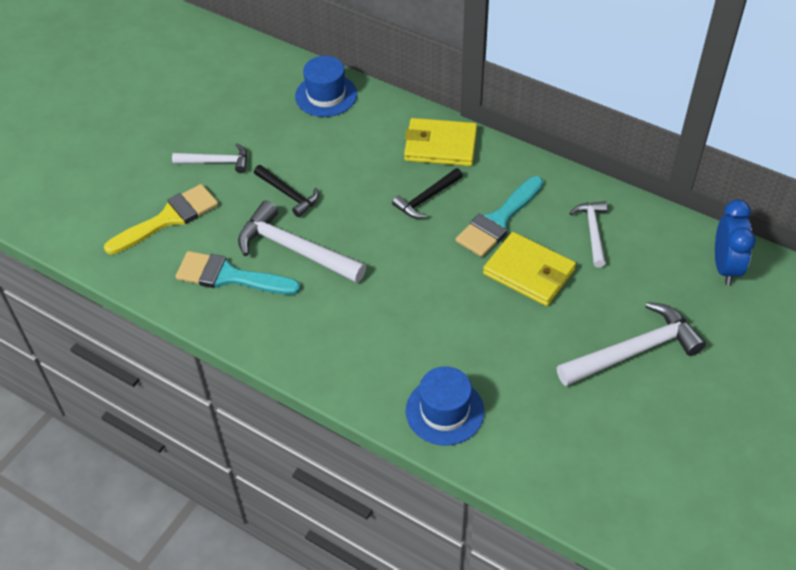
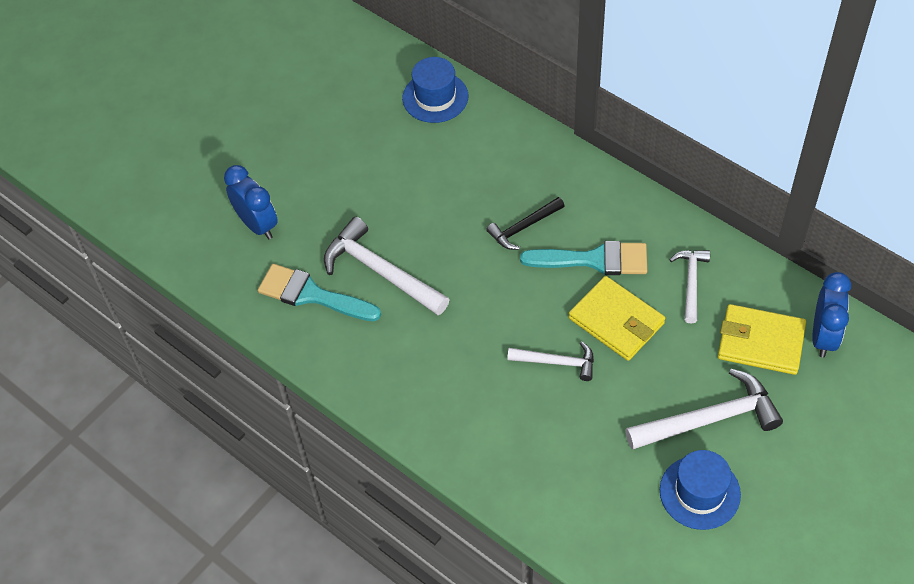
camera: 10 degrees right, 5 degrees up
yellow brush [104,184,218,255] -> blue clock [224,165,278,239]
white hammer [172,143,247,173] -> white hammer moved to [507,342,594,381]
black hammer [254,165,319,217] -> none
yellow wallet [404,118,477,166] -> yellow wallet moved to [718,304,806,375]
blue hat [406,366,484,446] -> blue hat moved to [660,450,741,530]
turquoise brush [456,176,543,257] -> turquoise brush turned 135 degrees counterclockwise [520,241,647,275]

